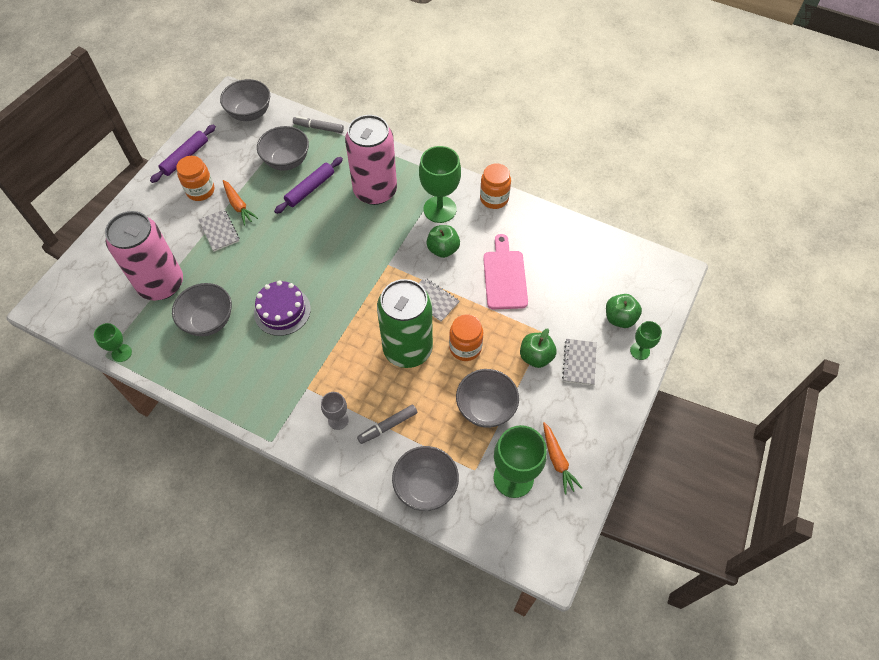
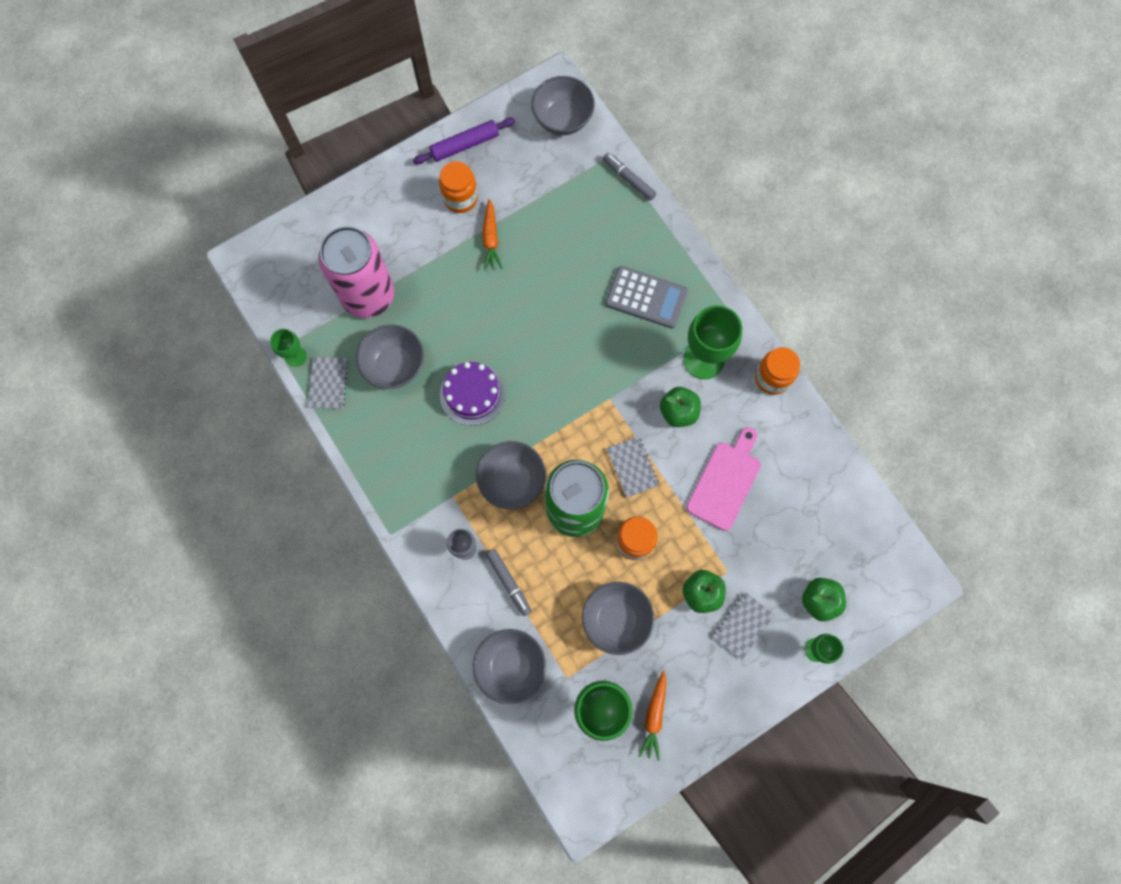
camera: 30 degrees right, 15 degrees up
grey notebook [198,209,240,252] -> grey notebook moved to [308,357,348,409]
grey bowl [257,126,309,171] -> grey bowl moved to [476,441,546,509]
purple rolling pin [274,157,343,214] -> none
pink can [345,115,397,205] -> grey calculator [605,266,688,328]
grey marker [357,405,417,444] -> grey marker turned 120 degrees counterclockwise [486,549,531,616]

